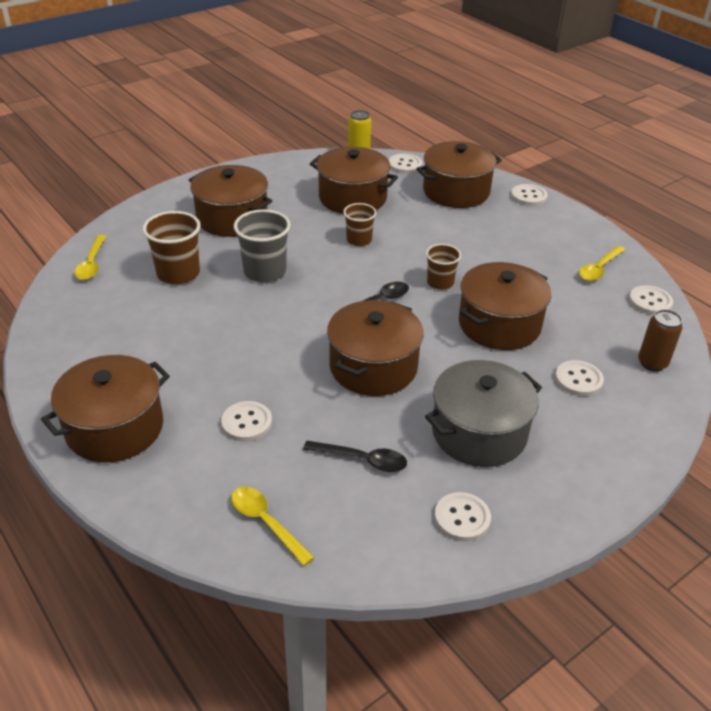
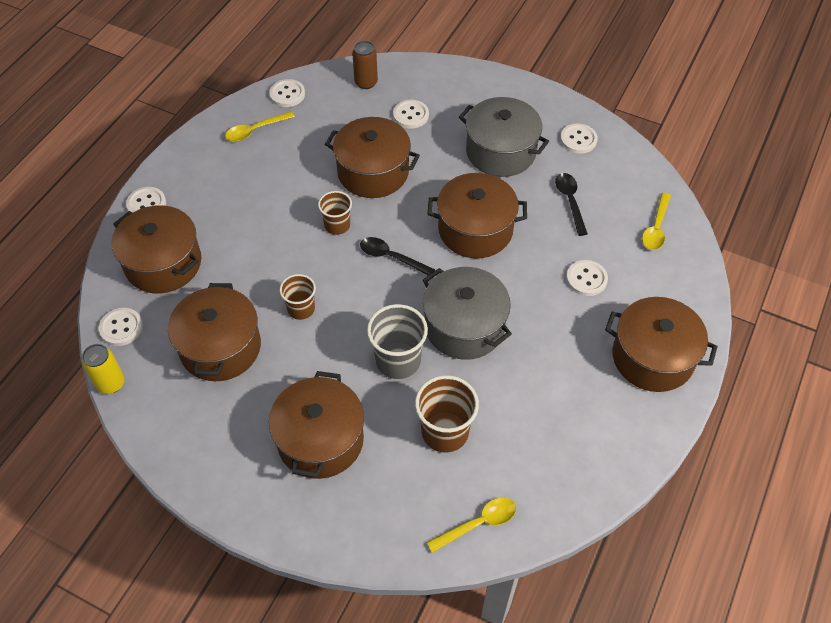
camera: 115 degrees left, 15 degrees up
yellow spoon [579,246,626,281] -> yellow spoon turned 135 degrees clockwise [225,111,295,142]
none -> grey pot [423,267,512,360]

